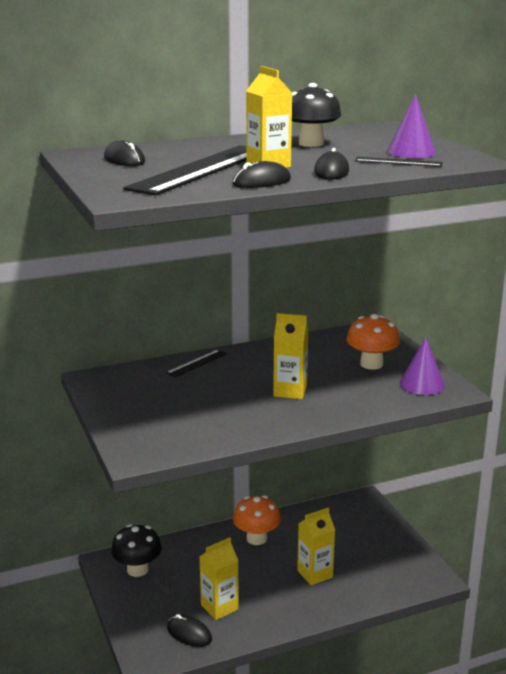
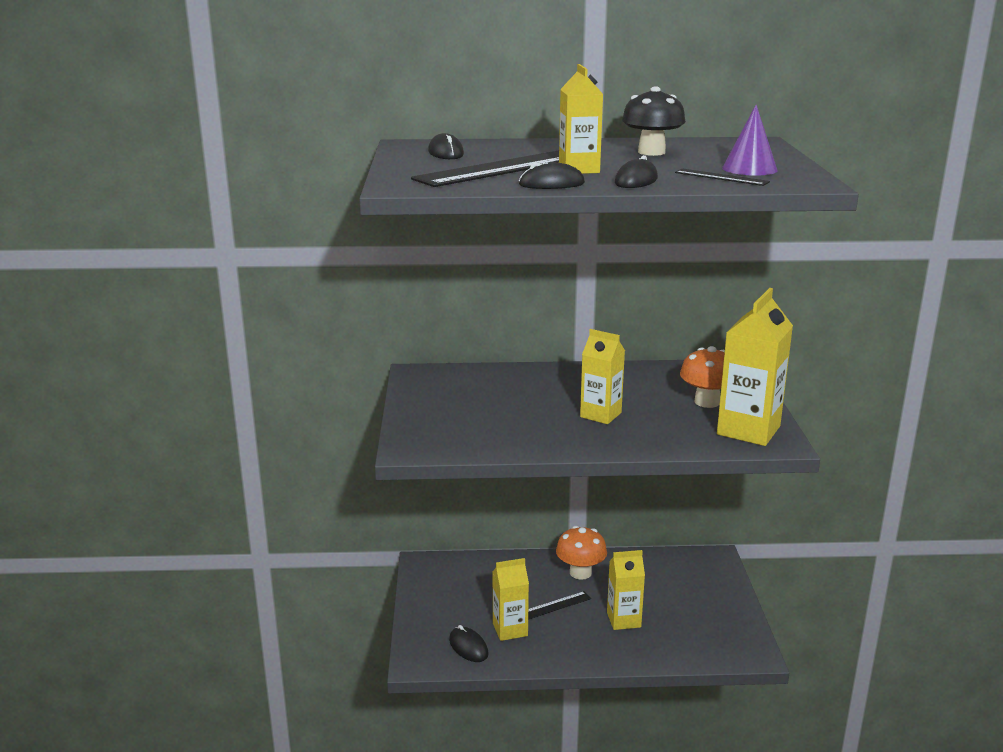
camera: 20 degrees right, 0 degrees up
black mushroom [111,524,162,577] -> none
black ruler [166,350,227,377] -> black ruler moved to [528,591,591,620]
purple cone [399,337,445,395] -> yellow carton [717,288,793,446]

